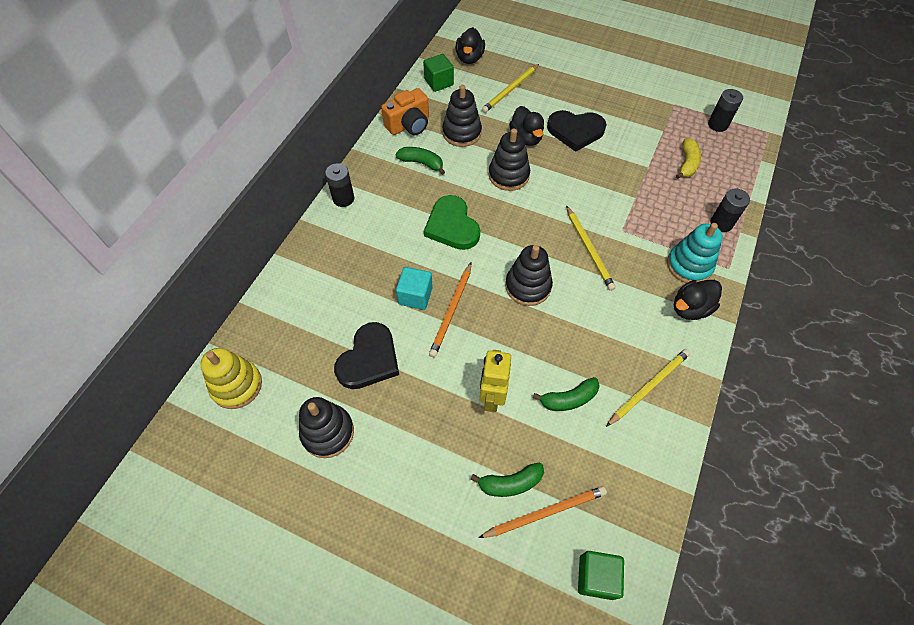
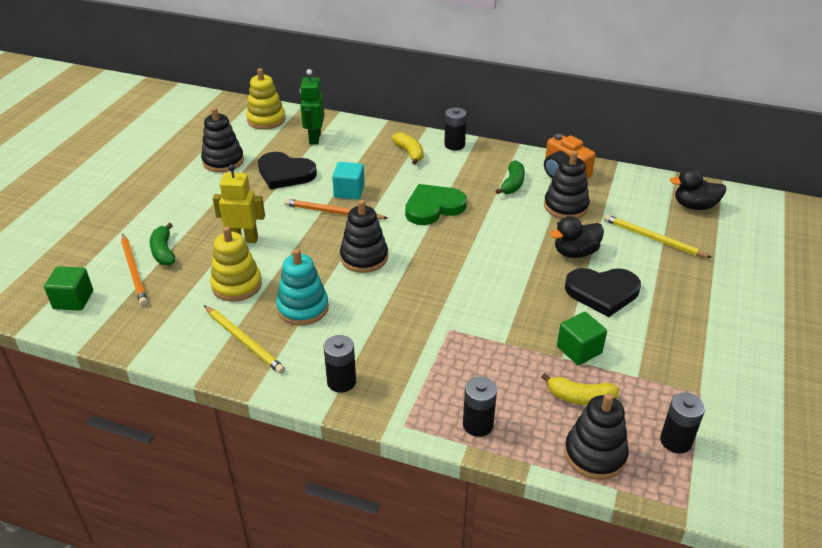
camera: 85 degrees right, 20 degrees down
green cube [423,54,454,92] -> green cube moved to [557,312,607,365]
black stacking toy [489,129,530,191] -> black stacking toy moved to [564,393,629,480]
green banana [533,377,600,411] -> yellow stacking toy [210,226,262,302]
black heart [547,110,607,152] -> black heart turned 90 degrees counterclockwise [565,268,641,317]
yellow pencil [566,205,616,291] -> none
turquoise stacking toy [667,223,723,283] -> turquoise stacking toy moved to [276,249,329,326]
black duck [674,280,722,320] -> black battery [324,335,356,393]
none -> green robot [300,69,325,145]
none -> yellow banana [392,132,423,165]

